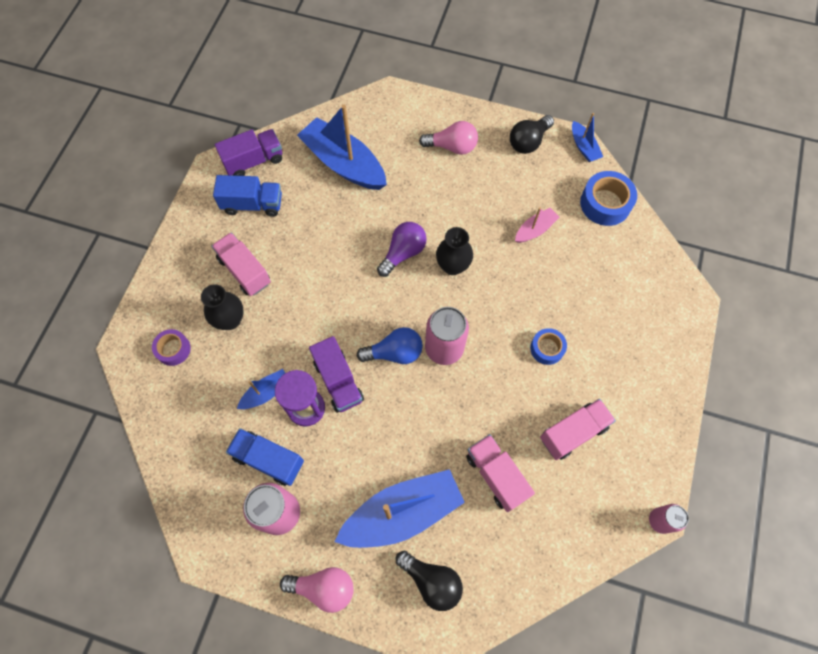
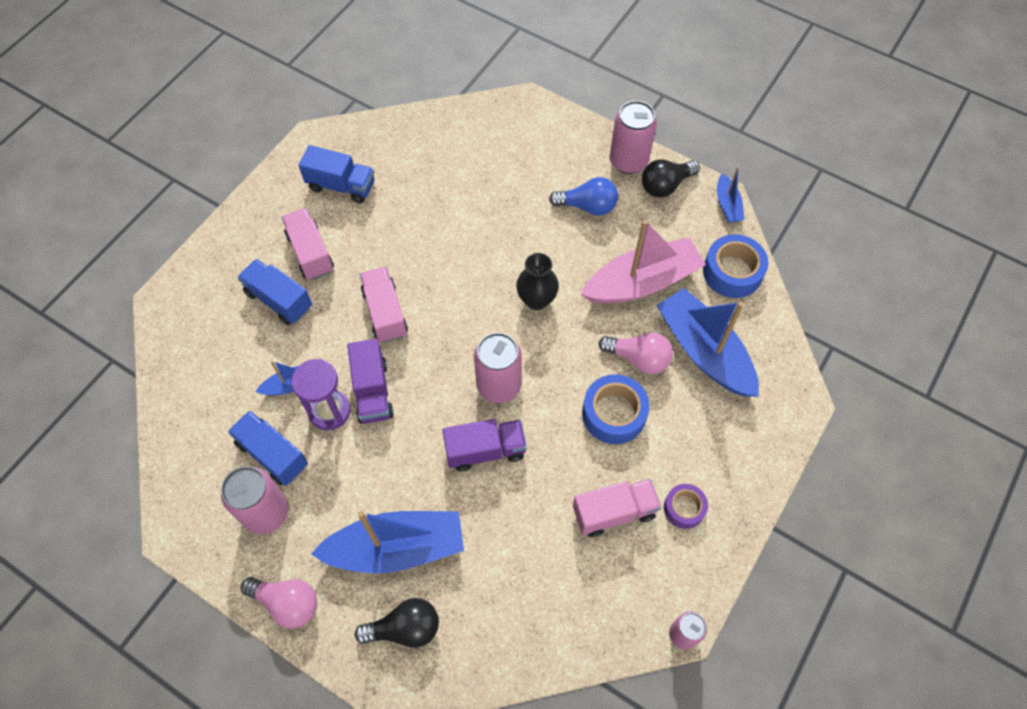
camera: 15 degrees right, 5 degrees down
purple tape [152,329,191,366] -> purple tape moved to [664,484,708,529]
black vase [201,284,244,330] -> blue truck [237,259,312,325]
purple truck [215,129,282,176] -> purple truck moved to [442,419,527,471]
blue boat [297,105,387,190] -> blue boat moved to [656,288,759,397]
blue light bulb [357,327,423,364] -> blue light bulb moved to [549,177,618,216]
purple light bulb [377,222,427,277] -> none
black light bulb [396,551,463,611] -> black light bulb turned 60 degrees counterclockwise [355,598,439,648]
pink light bulb [419,121,478,155] -> pink light bulb moved to [598,333,673,374]
pink truck [466,434,535,512] -> pink truck moved to [360,267,408,343]
pink boat [515,207,559,243] -> pink boat [581,220,706,304], size x2.08
blue tape [530,328,567,365] -> blue tape [582,374,650,444], size x1.63
none -> pink can [610,101,657,174]

